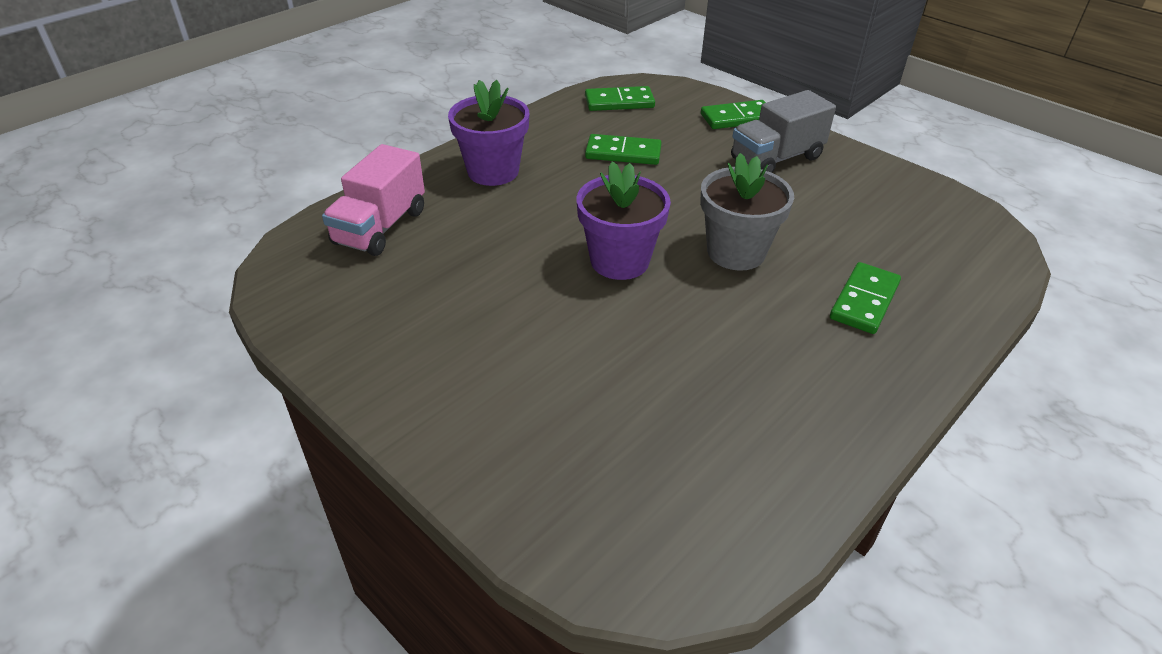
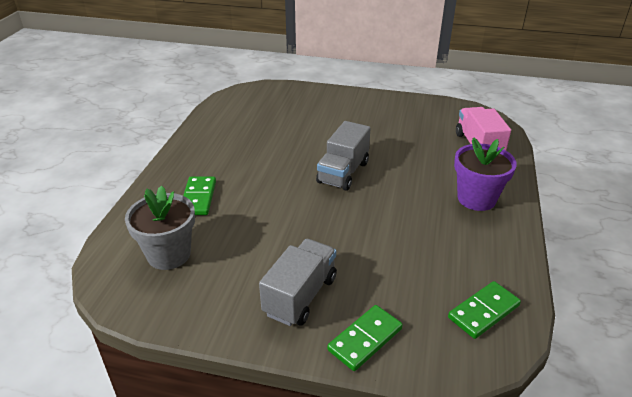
camera: 150 degrees right, 5 degrees down
purple flower pot [577,161,671,280] -> grey truck [316,121,371,191]
green domino [585,134,662,165] -> none
grey flower pot [700,153,794,271] -> grey flower pot moved to [125,185,195,270]

